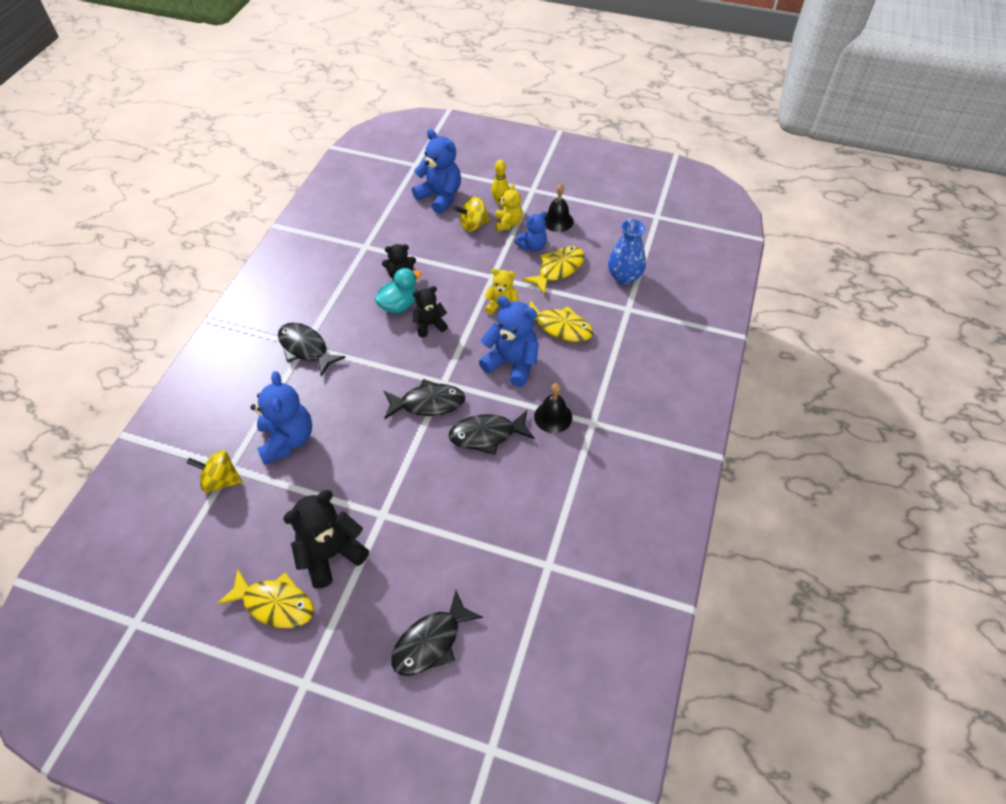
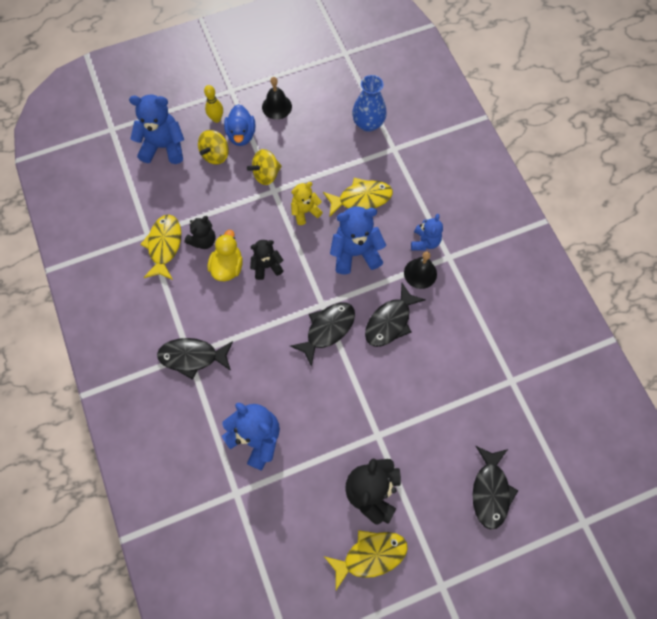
camera: 40 degrees left, 15 degrees up
yellow spinning top [187,450,243,493] -> yellow spinning top moved to [247,149,282,185]
turquoise duck [374,268,422,313] -> yellow duck [208,230,243,281]
black teddy bear [413,286,448,337] -> black teddy bear turned 45 degrees clockwise [250,240,284,280]
yellow teddy bear [495,184,523,232] -> blue duck [224,104,255,146]
blue teddy bear [515,211,547,251] -> blue teddy bear moved to [411,214,443,251]
yellow fish [522,246,585,294] -> yellow fish moved to [140,215,181,280]

